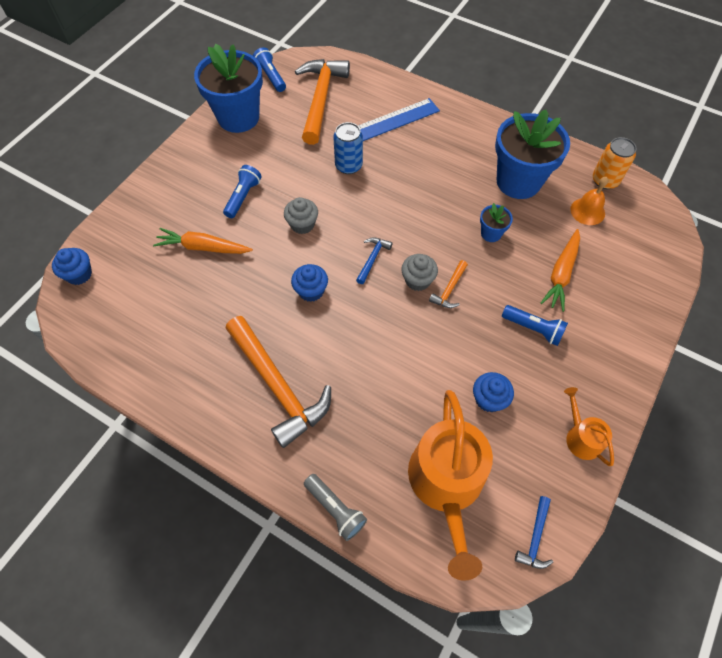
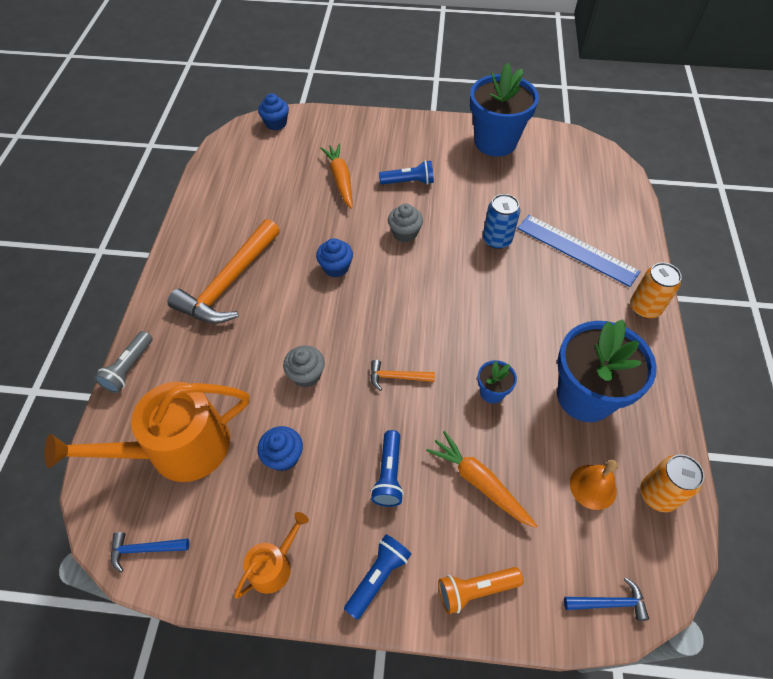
camera: 65 degrees right, 5 degrees down
blue flashlight [253,47,286,92] -> blue flashlight moved to [344,534,411,620]
orange hammer [295,59,350,145] -> none
blue hammer [356,237,393,284] -> blue hammer moved to [564,578,649,621]
grey cupcake [401,254,438,291] -> grey cupcake moved to [283,346,325,387]
orange carrot [541,229,580,312] -> orange carrot turned 45 degrees clockwise [426,431,537,528]
none -> orange flashlight [438,567,523,614]
none -> orange can [630,263,682,319]

